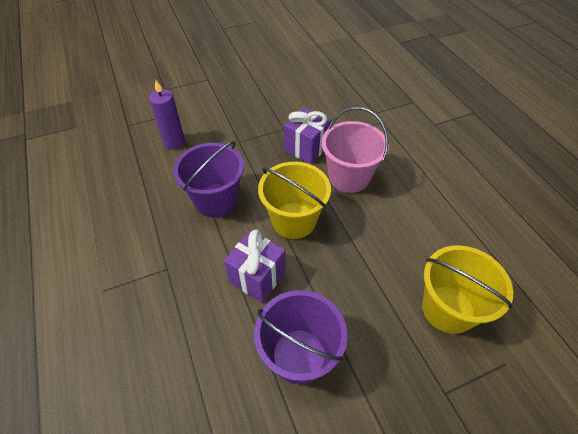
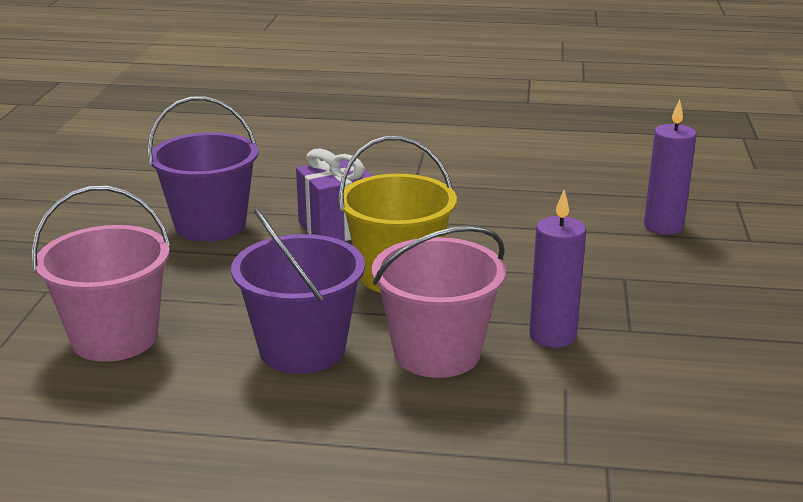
camera: 120 degrees right, 25 degrees down
purple bucket [173,141,244,217] -> purple bucket moved to [231,208,365,374]
purple gift [284,107,331,164] -> purple candle [529,190,586,348]
yellow bucket [422,245,513,334] -> pink bucket [32,186,171,362]

